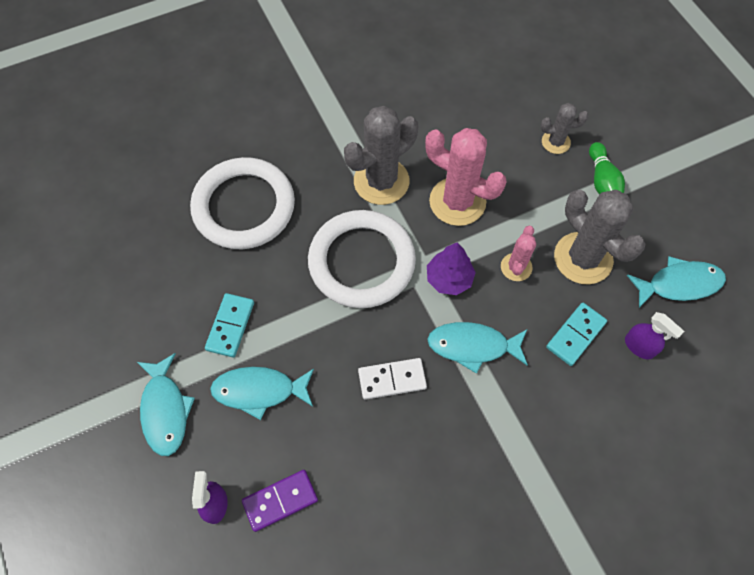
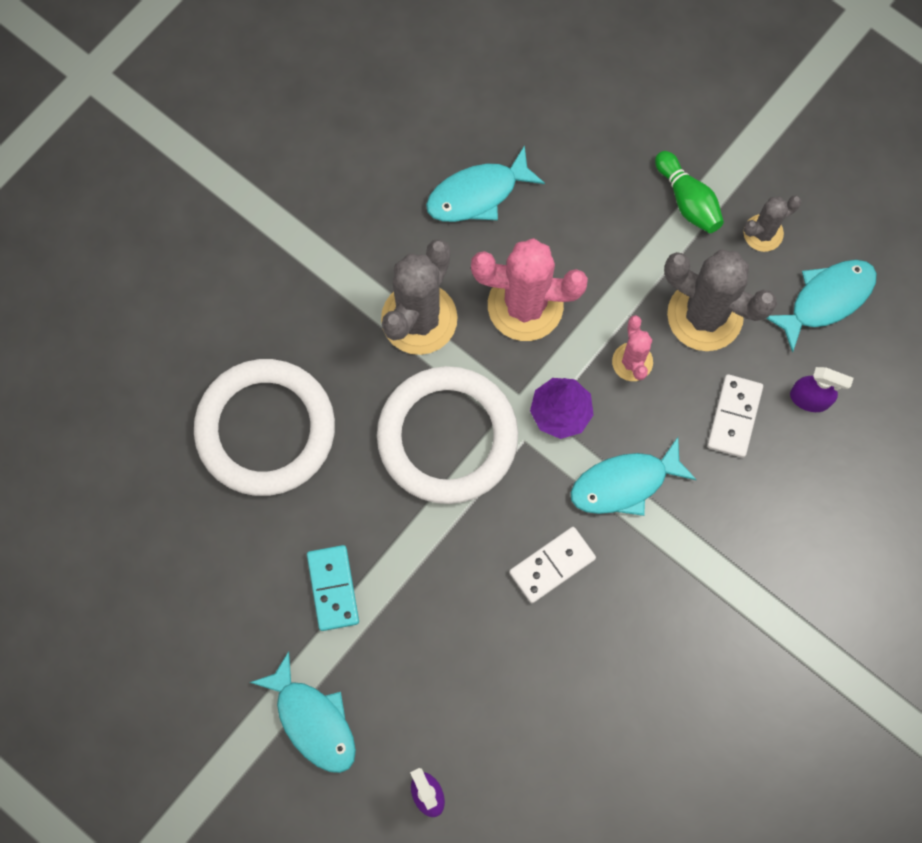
camera: 25 degrees left, 10 degrees up
turquoise fish [210,367,314,420] -> turquoise fish moved to [426,145,545,222]
purple domino [242,470,318,532] -> none
grey cactus [541,103,589,154] -> grey cactus moved to [743,195,802,252]
turquoise domino [546,303,607,366] -> white domino [707,374,763,458]

